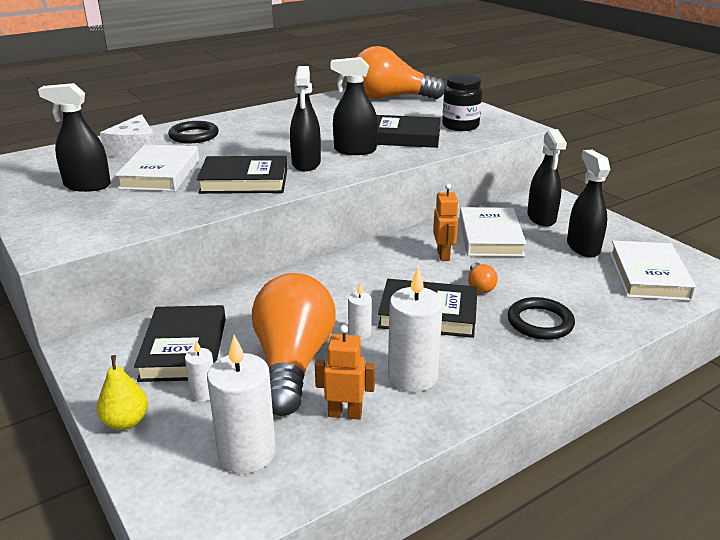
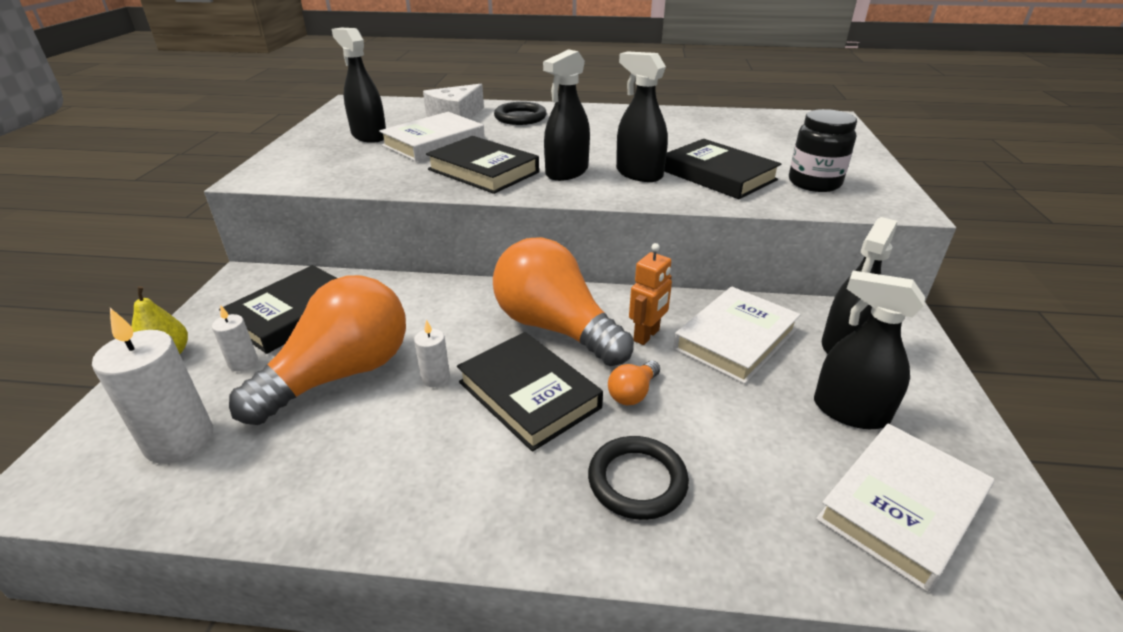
camera: 40 degrees right, 5 degrees up
orange robot [315,325,375,420] -> none
orange light bulb [357,46,446,99] -> orange light bulb moved to [493,237,634,366]
white candle [388,268,443,392] -> none
black spray bottle [567,150,610,257] -> black spray bottle turned 90 degrees counterclockwise [814,271,925,429]

